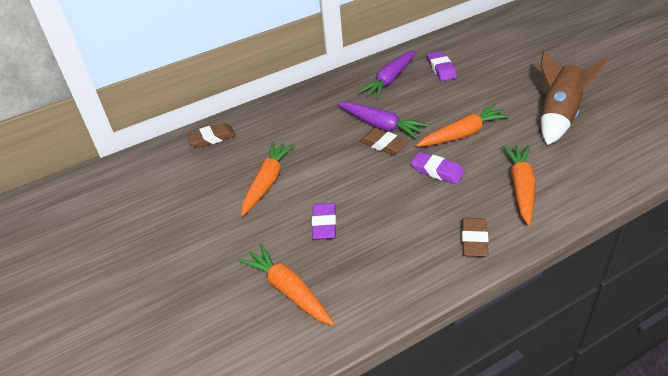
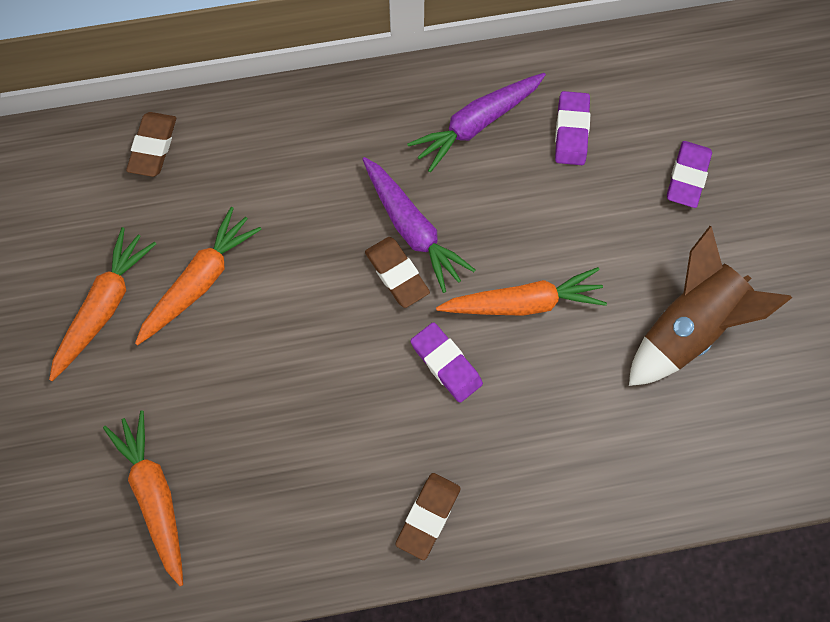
camera: 15 degrees right, 30 degrees up
brown eraser [187,123,236,148] -> brown eraser turned 75 degrees counterclockwise [126,112,176,177]
purple eraser [312,203,336,240] -> purple eraser moved to [667,141,712,208]
orange carrot [503,145,536,225] -> orange carrot moved to [49,227,156,381]

